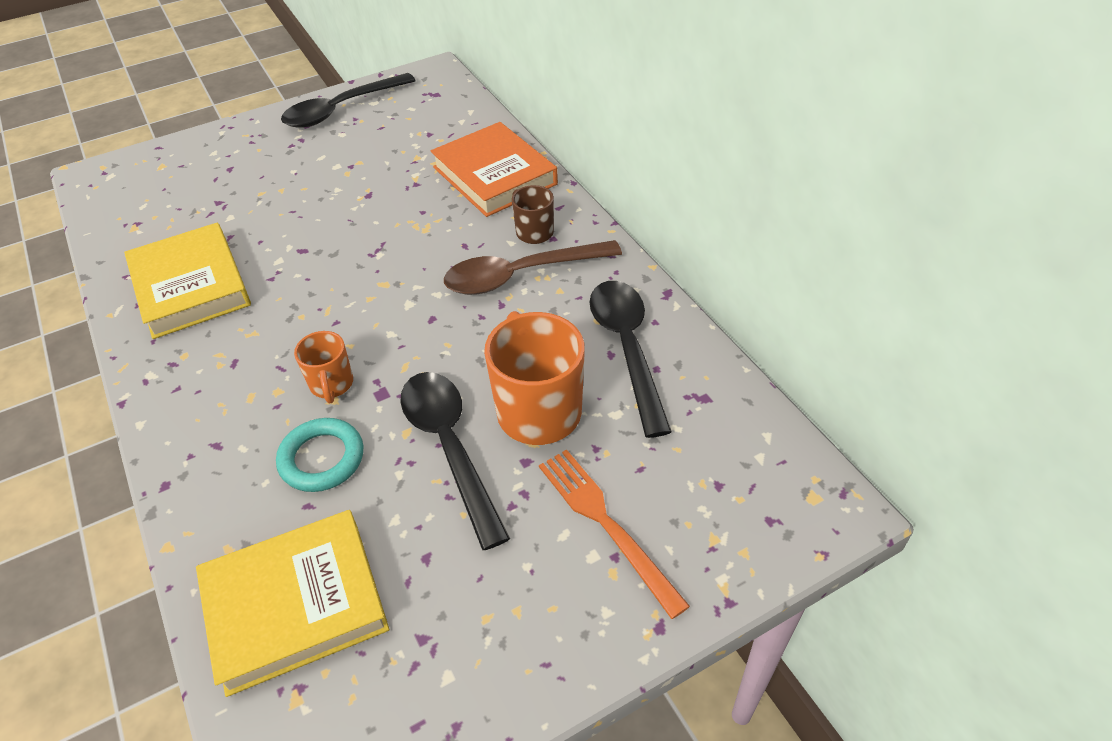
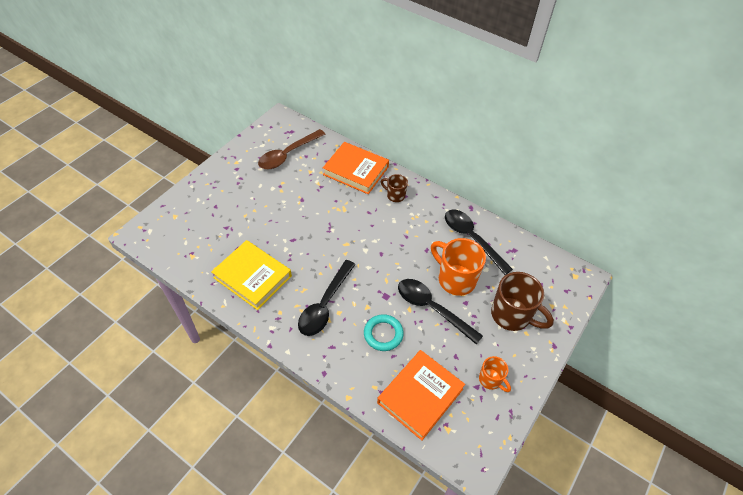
camera: 30 degrees left, 5 degrees up
yellow book [196,510,389,697] -> orange book [377,350,465,441]
black spoon [281,73,416,128] -> black spoon moved to [298,260,356,336]
orange mug [294,331,353,403] -> orange mug moved to [479,356,511,392]
brown spoon [444,240,622,295] -> brown spoon moved to [258,129,326,169]
orange fork [539,449,690,619] -> brown mug [491,272,554,331]

